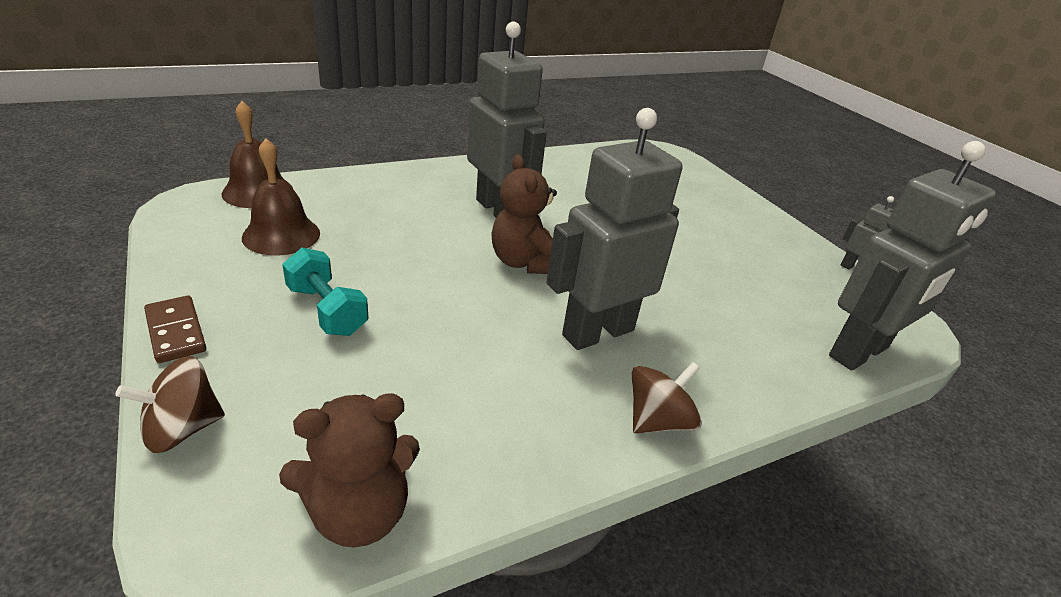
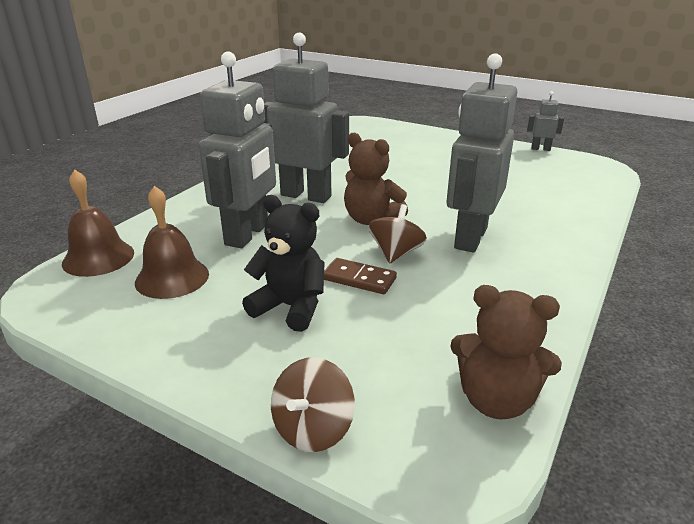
camera: 30 degrees left, 5 degrees down
brown domino [144,295,206,363] -> brown domino moved to [324,258,397,294]
brown teddy bear [279,393,420,547] -> brown teddy bear turned 75 degrees clockwise [450,285,562,419]
turquoise dumbbell [282,248,369,336] -> black teddy bear [242,195,325,332]
brown spinning top [632,362,702,434] -> brown spinning top moved to [368,204,427,264]
grey robot [829,141,996,370] -> grey robot moved to [199,52,276,248]

